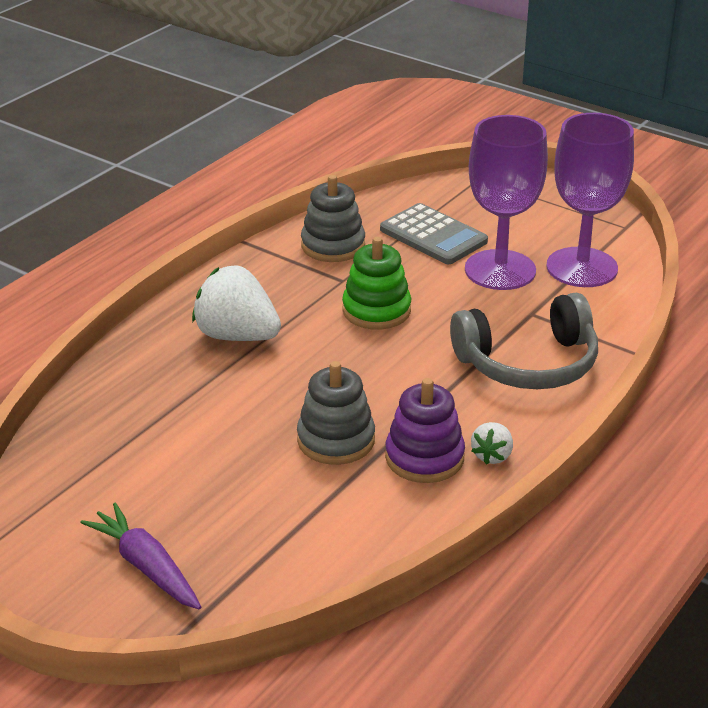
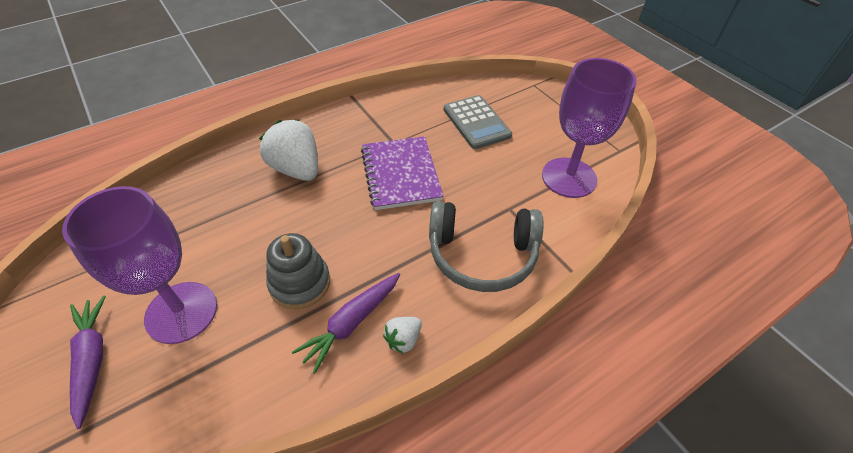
camera: 20 degrees right, 15 degrees up
grey stacking toy [301,175,365,262] -> none
green stacking toy [342,237,411,330] -> purple notebook [361,136,444,210]
purple stacking toy [385,378,465,483] -> purple carrot [292,273,400,374]
purple goblet [465,115,548,290] -> purple goblet moved to [62,186,217,344]

